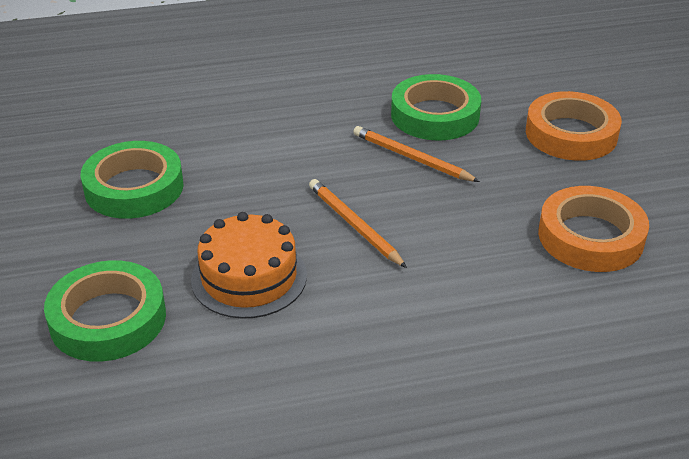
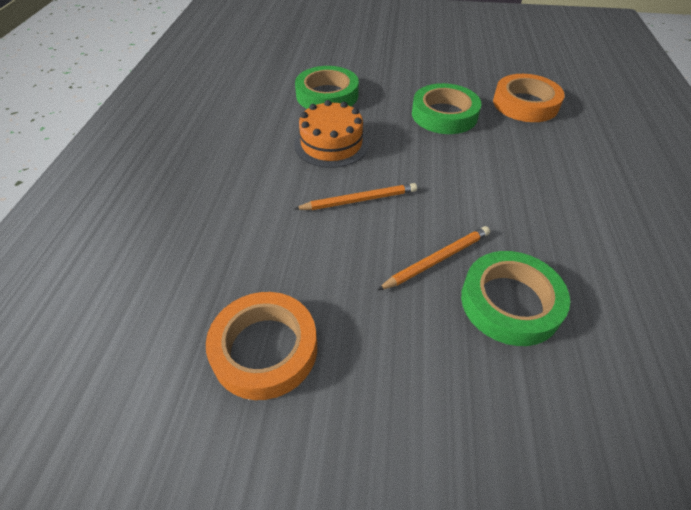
camera: 110 degrees right, 10 degrees up
orange tape [526,91,622,161] -> orange tape moved to [493,74,565,122]

